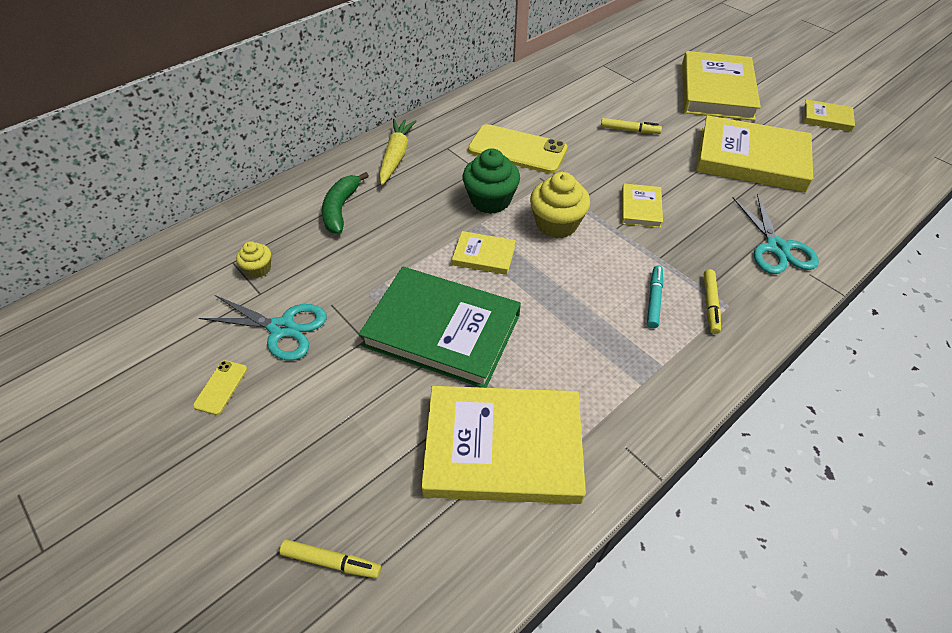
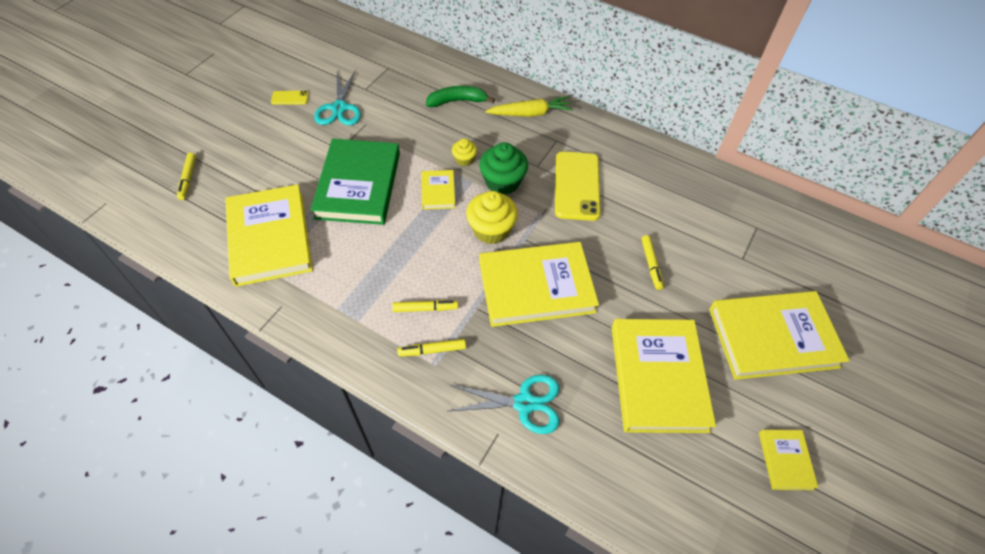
camera: 70 degrees right, 5 degrees up
yellow cupcake [236,241,271,278] -> yellow cupcake moved to [452,139,477,166]
yellow book [622,183,663,228] -> yellow book [479,242,599,327], size x2.13
turquoise marker [647,266,663,328] -> yellow marker [392,300,458,312]
turquoise scissors [733,193,819,274] -> turquoise scissors turned 150 degrees counterclockwise [449,375,560,434]

